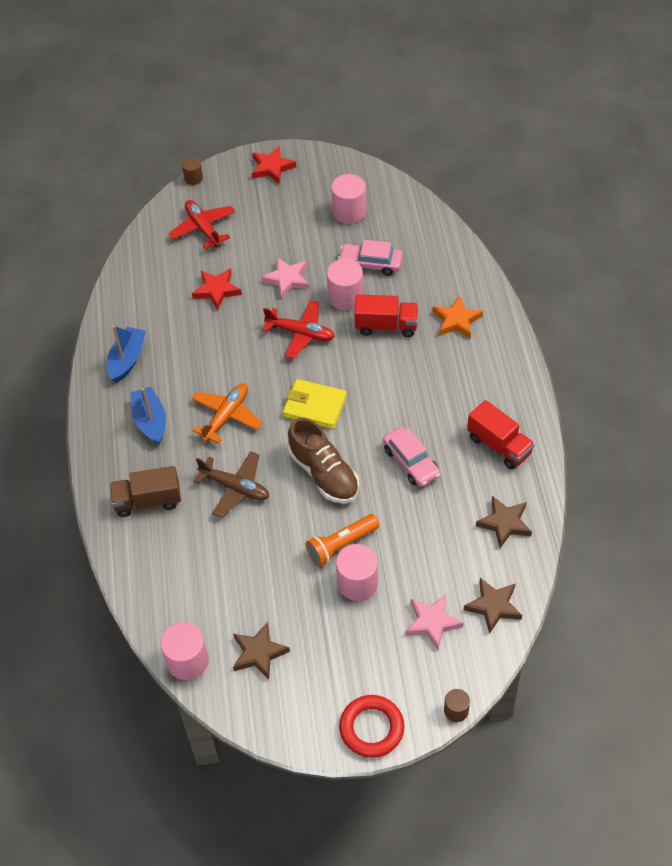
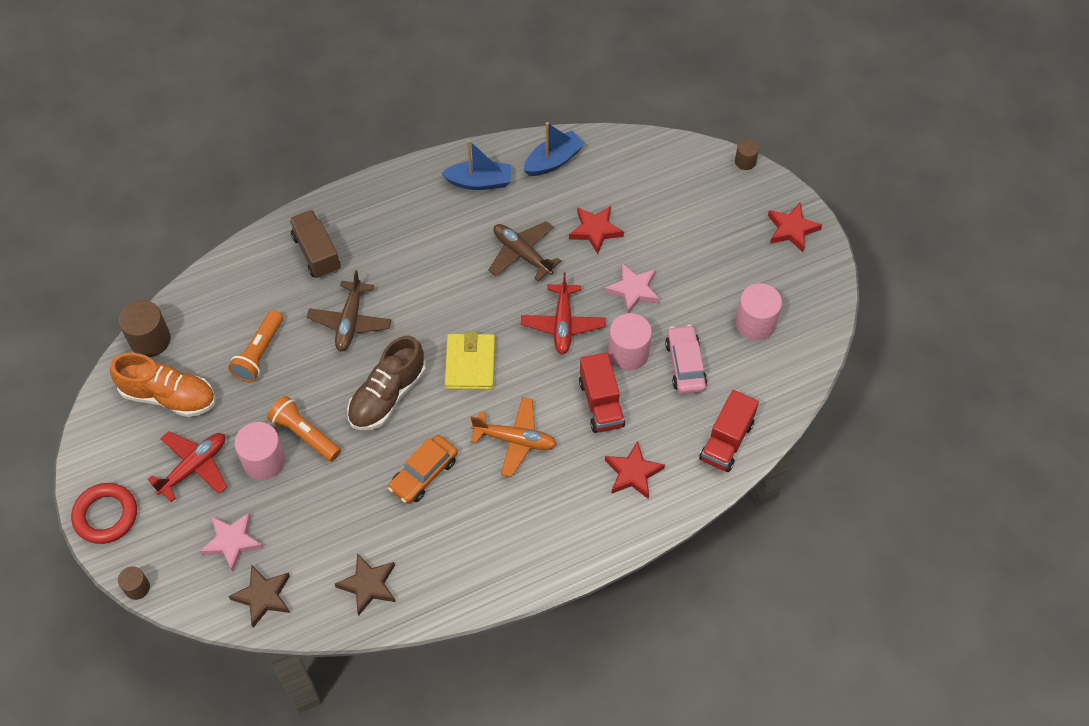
camera: 70 degrees right, 5 degrees up
blue boat [130,387,166,445] -> blue boat moved to [523,122,585,176]
pink cylinder [160,622,209,680] -> brown cylinder [119,300,171,357]
red plane [168,200,235,249] -> red plane moved to [148,431,227,502]
orange plane [192,383,262,444] -> orange plane moved to [471,397,557,477]
brown star [233,622,290,680] -> orange shoe [110,353,216,417]
pink car [383,427,440,487] -> orange car [388,435,458,504]
orange star [433,295,483,339] -> red star [605,441,665,499]
red truck [467,400,535,470] -> red truck moved to [699,390,759,472]
none -> orange flashlight [228,310,283,382]
none -> brown plane [488,221,561,281]

